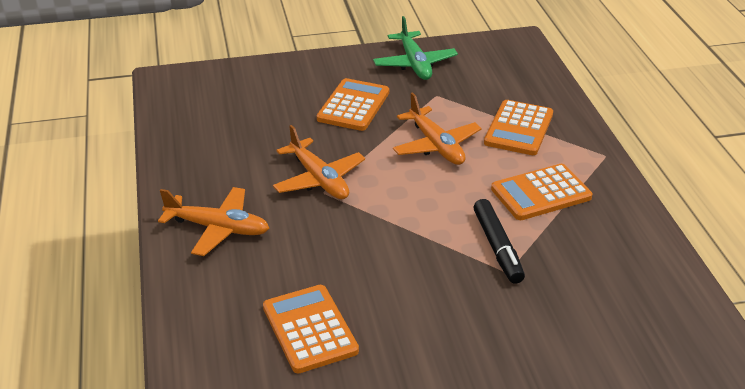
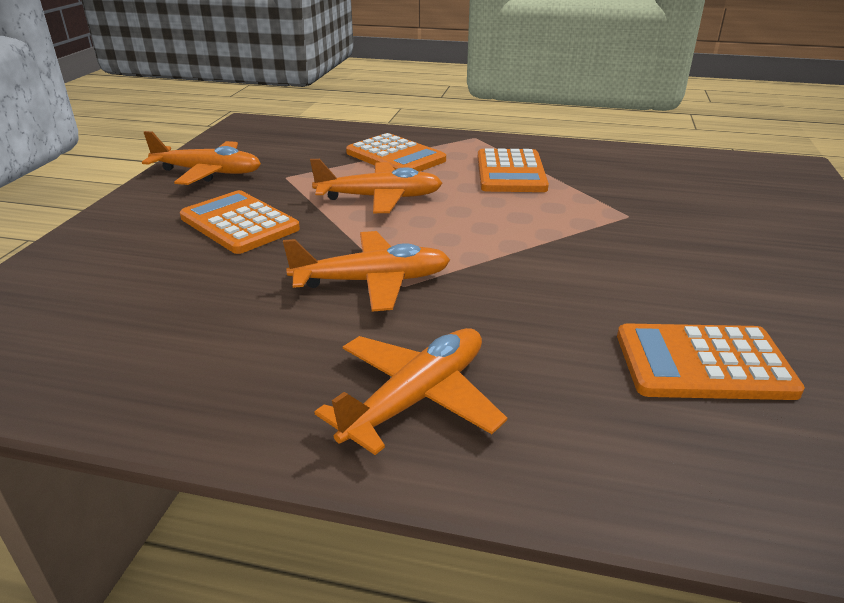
camera: 65 degrees left, 5 degrees down
green plane [373,16,458,80] -> orange plane [142,131,261,185]
black marker [473,199,525,284] -> none

